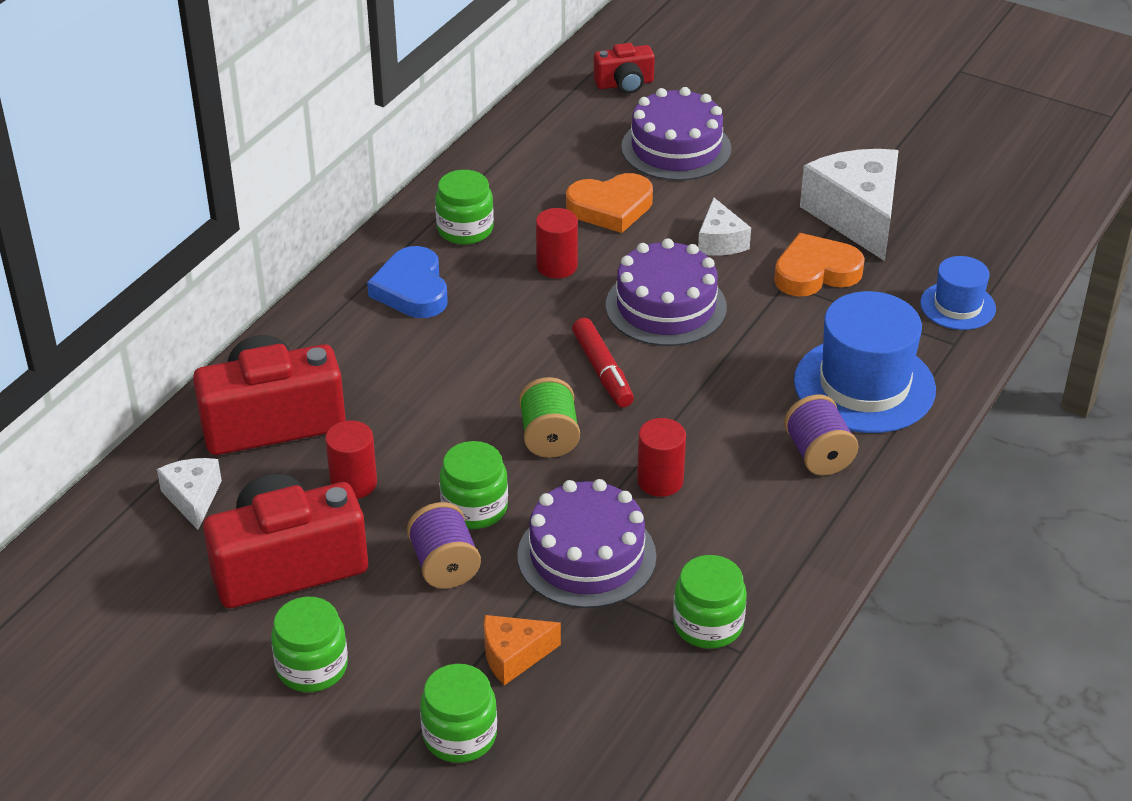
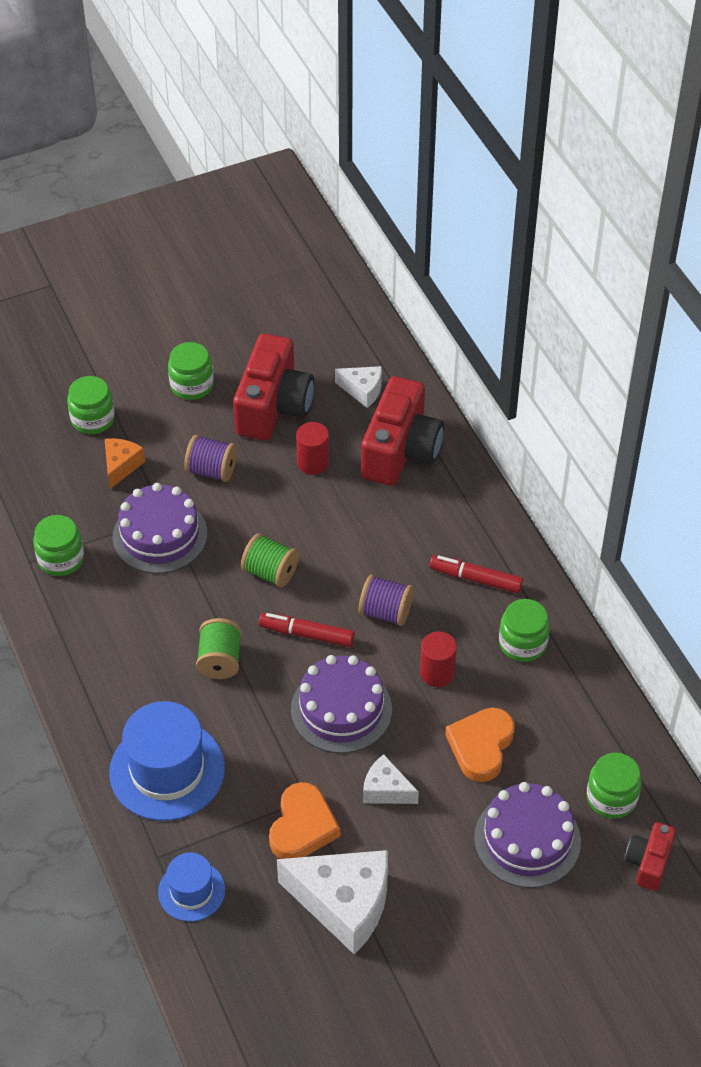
camera: 125 degrees right, 10 degrees up
blue heart [367,246,448,318] -> red marker [430,555,523,593]
green jar [439,441,508,529] -> green jar moved to [586,753,642,819]
red cylinder [637,418,686,497] -> none
purple spool [784,395,859,475] -> purple spool moved to [359,575,413,626]
none -> green spool [196,618,242,679]

